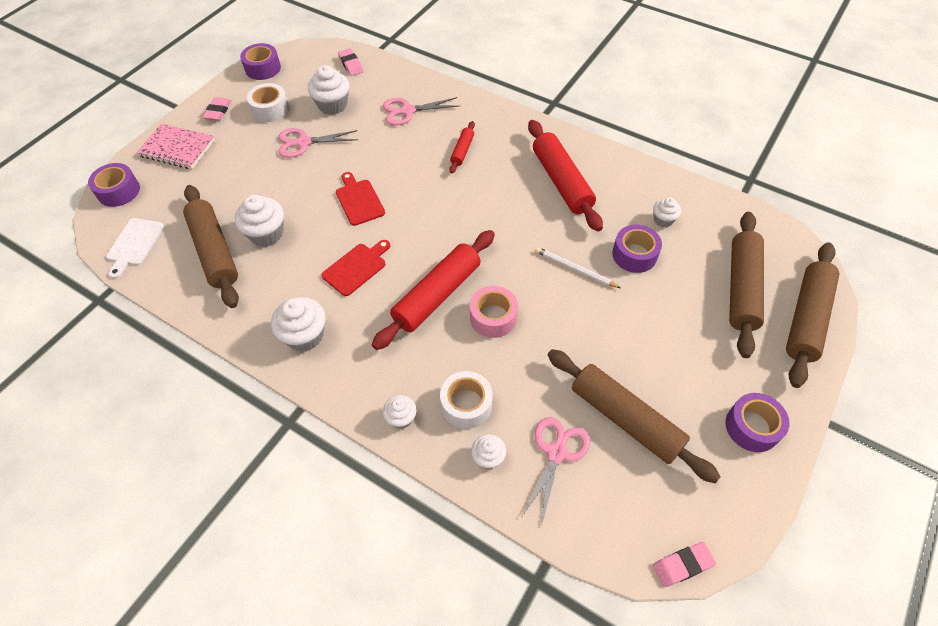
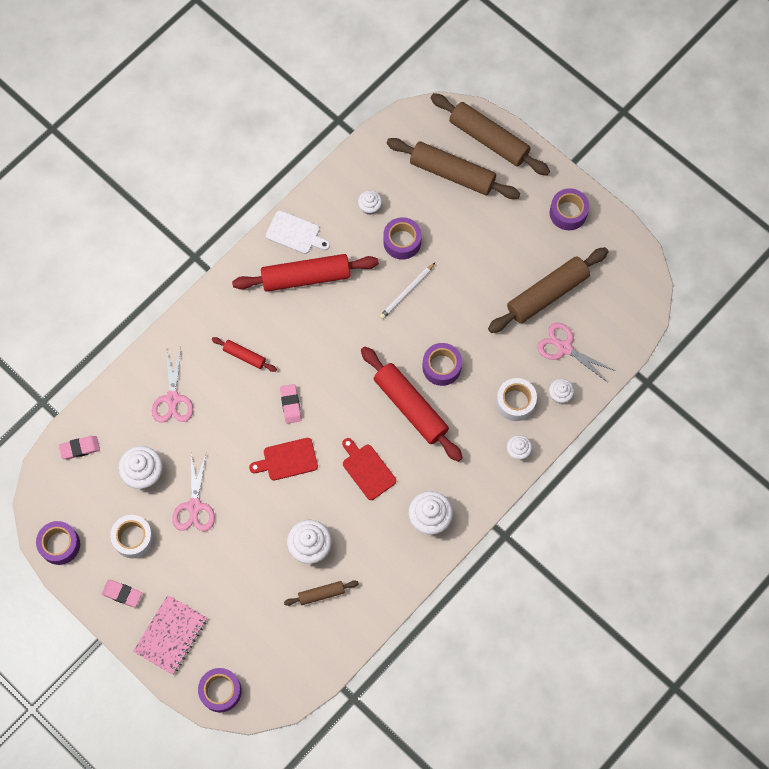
camera: 80 degrees left, 15 degrees up
white cutting board [106,218,164,279] -> white cutting board moved to [266,210,330,254]
brown rolling pin [183,185,239,308] -> brown rolling pin [284,581,359,606], size x0.49
pink tape [470,286,518,338] -> purple tape [422,343,462,386]
pink eraser [653,542,716,587] -> pink eraser moved to [280,384,302,424]

